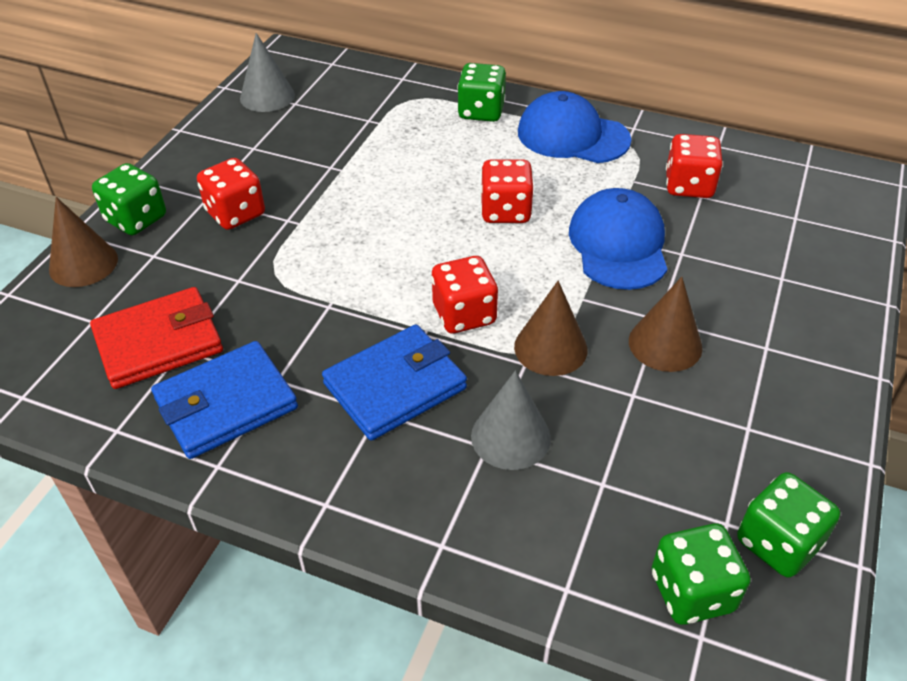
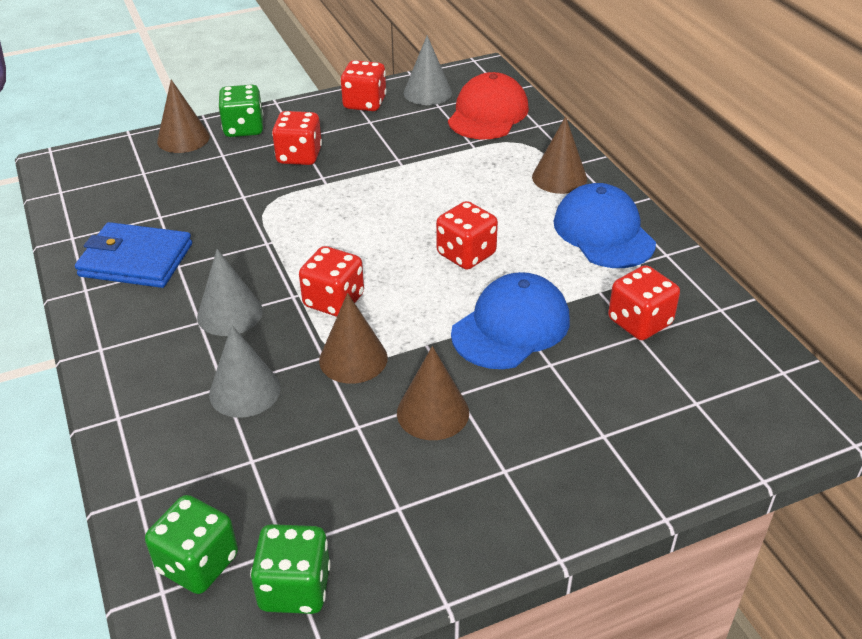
camera: 45 degrees right, 5 degrees down
red wallet [90,287,223,389] -> none
blue wallet [322,324,467,441] -> grey cone [197,249,263,336]
green dice [457,63,506,122] -> brown cone [532,116,587,194]
none -> red dice [340,60,386,111]
none -> red cap [448,72,529,139]

